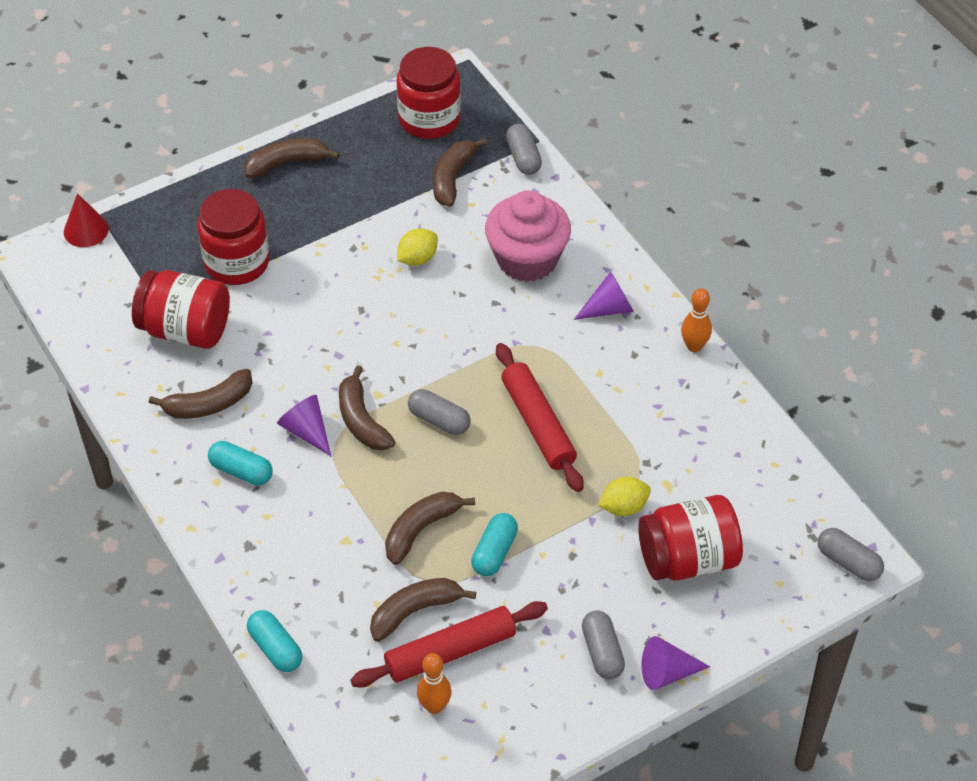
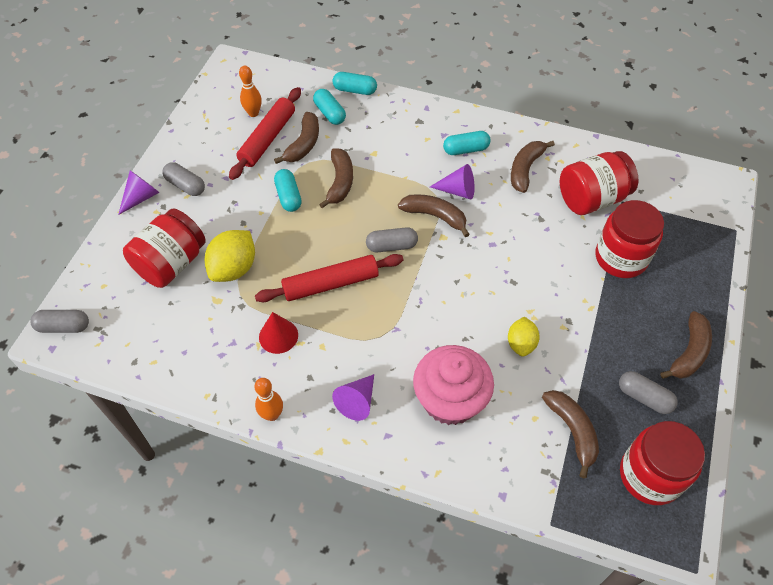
camera: 140 degrees right, 5 degrees up
red cone [64,193,109,247] -> red cone moved to [259,312,298,354]
red rolling pin [496,343,584,492] -> red rolling pin turned 45 degrees counterclockwise [255,254,403,302]
grey capsule [506,123,542,175] -> grey capsule moved to [619,371,678,414]
yellow lemon [598,477,651,516] -> yellow lemon [205,230,255,282], size x1.58
none -> turquoise capsule [313,89,346,125]

